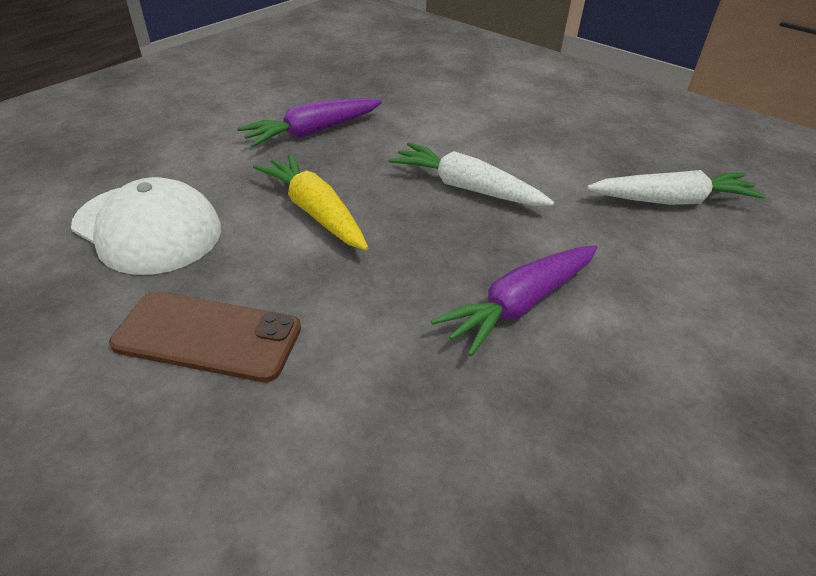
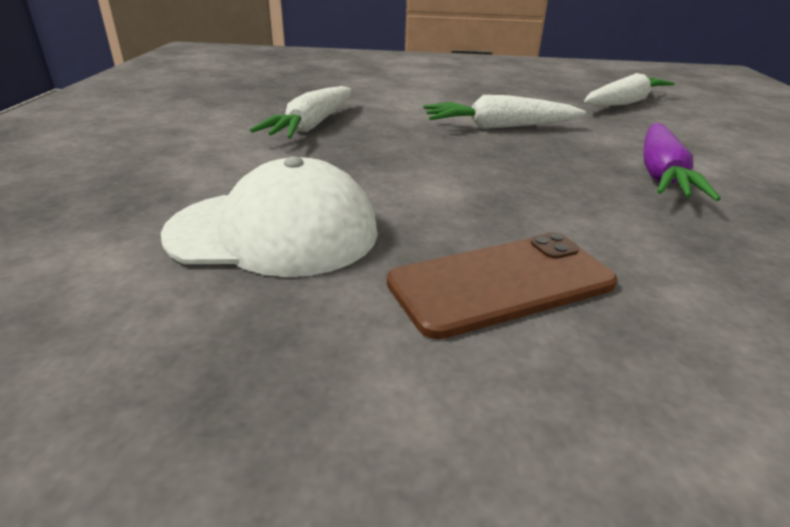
camera: 35 degrees left, 10 degrees down
purple carrot [237,98,382,147] -> white carrot [250,86,351,139]
yellow carrot [253,153,368,250] -> none

